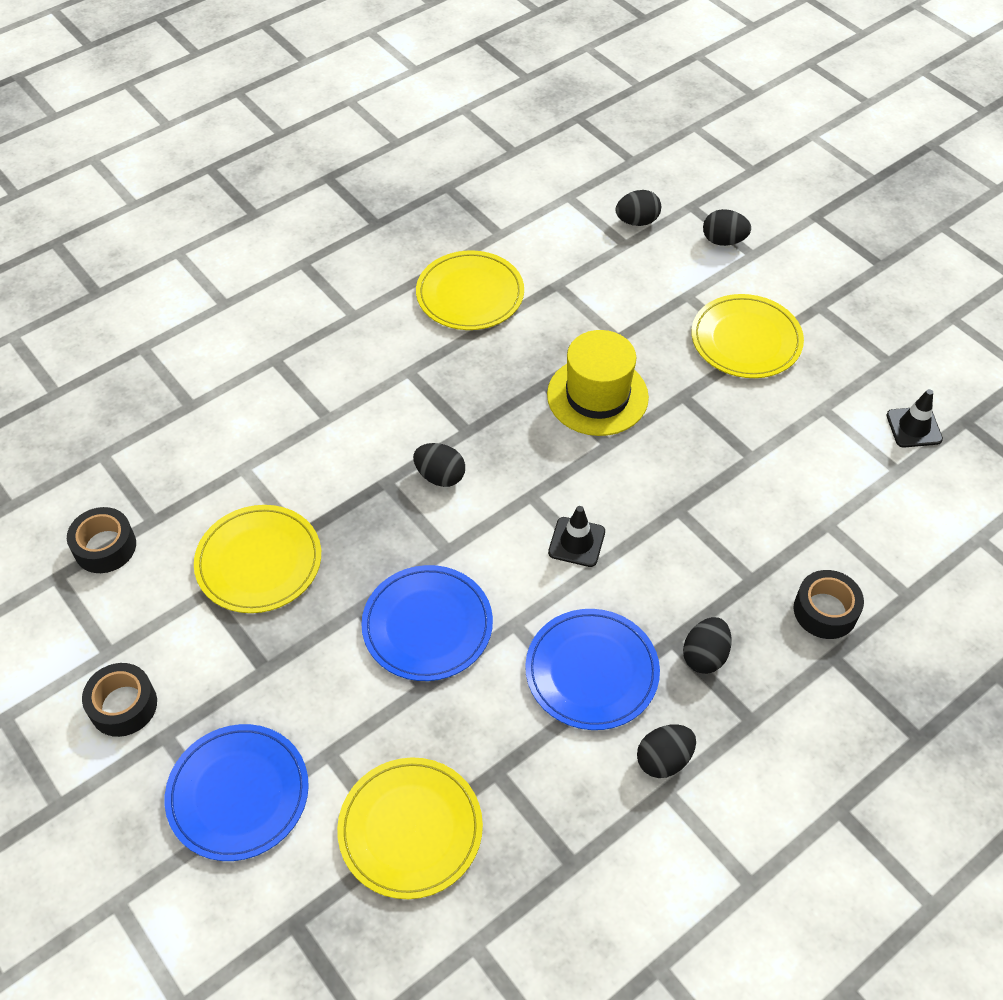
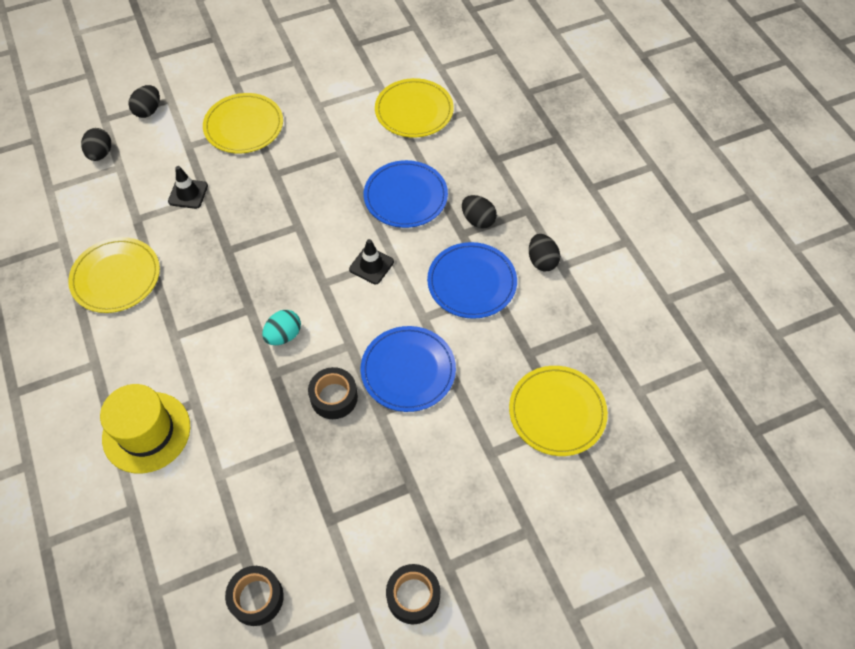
camera: 75 degrees left, 5 degrees up
blue plate [165,724,309,861] -> blue plate moved to [364,160,448,228]
yellow plate [194,505,321,613] -> yellow plate moved to [375,78,454,138]
black egg [413,443,465,487] -> turquoise egg [262,310,301,345]
yellow hat [547,330,649,436] -> yellow hat moved to [100,384,190,474]
black tape [794,570,864,639] -> black tape moved to [308,367,358,419]
black traffic cone [886,389,943,448] -> black traffic cone moved to [168,166,208,209]

